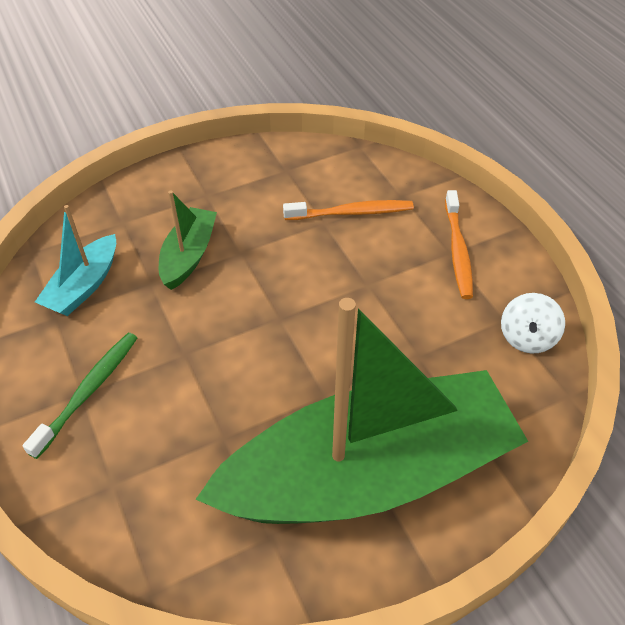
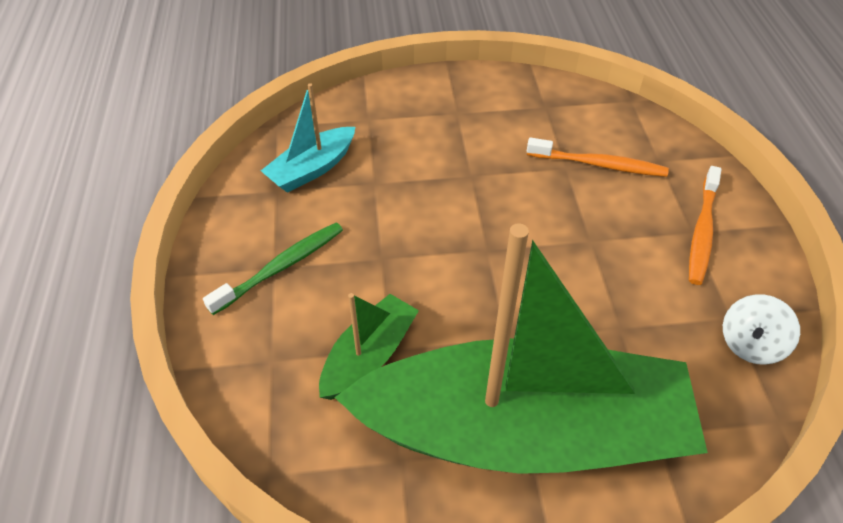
camera: 20 degrees right, 0 degrees up
green boat [159,190,217,290] -> green boat moved to [319,293,419,400]

